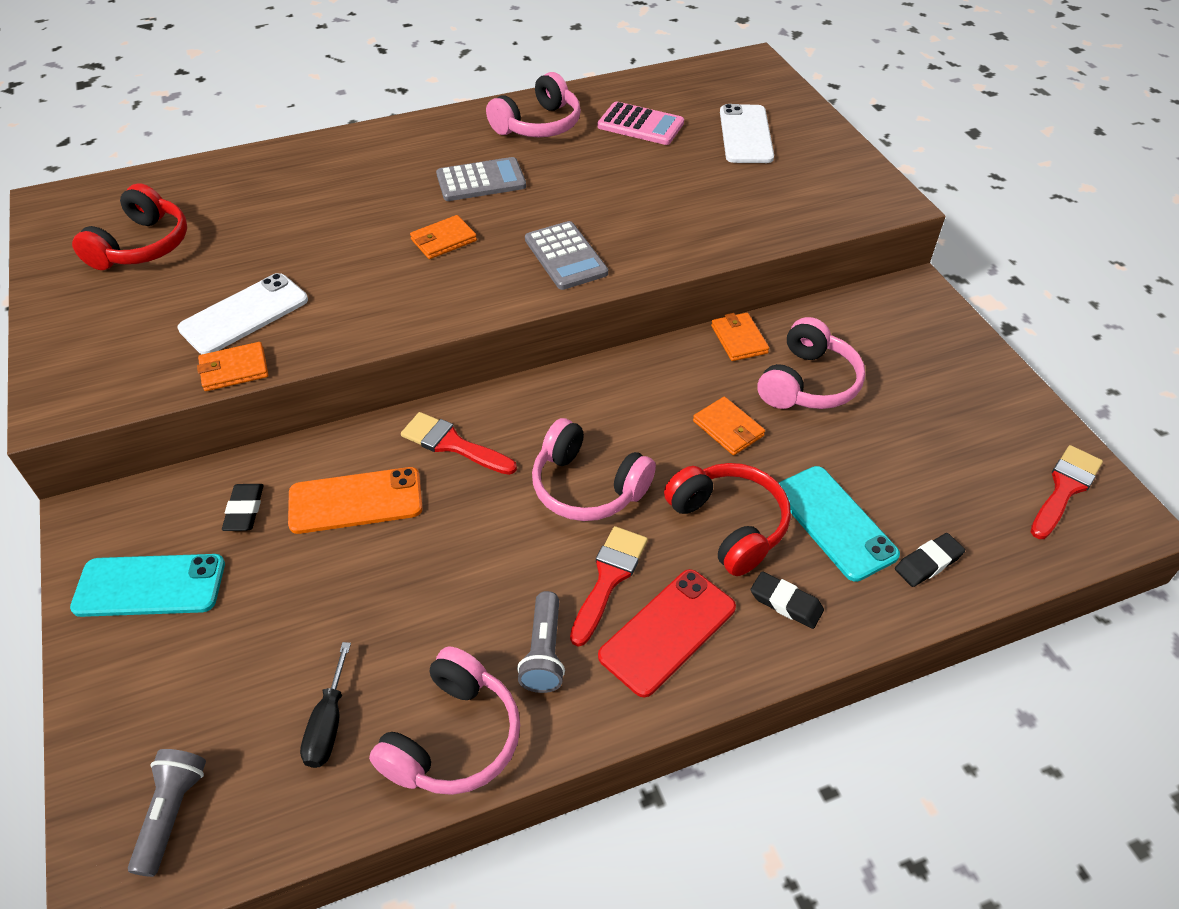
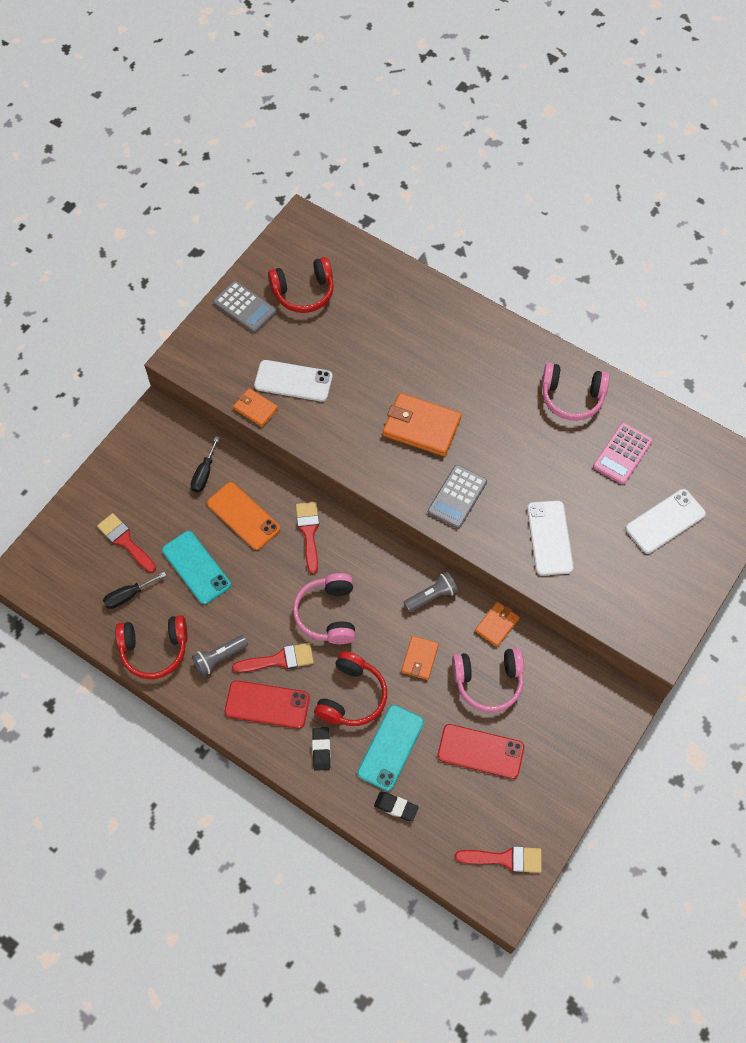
camera: 55 degrees right, 15 degrees up
turquoise phone [70,554,225,617] -> turquoise phone moved to [162,531,231,604]
grey flashlight [128,749,206,877] -> grey flashlight moved to [403,572,458,612]
black eraser [222,484,264,531] -> black screwdriver [191,436,220,492]
pink headphones [369,647,520,795] -> red headphones [115,615,188,679]
orange wallet [410,215,477,259] -> orange wallet [383,393,462,456], size x1.80
grey calculator [436,157,526,201] -> grey calculator moved to [213,281,276,333]
pink calculator [597,101,684,145] -> pink calculator turned 45 degrees clockwise [593,423,653,485]
none -> red brush [97,513,156,573]
none -> red phone [438,724,524,779]
none -> white phone [527,501,574,576]

